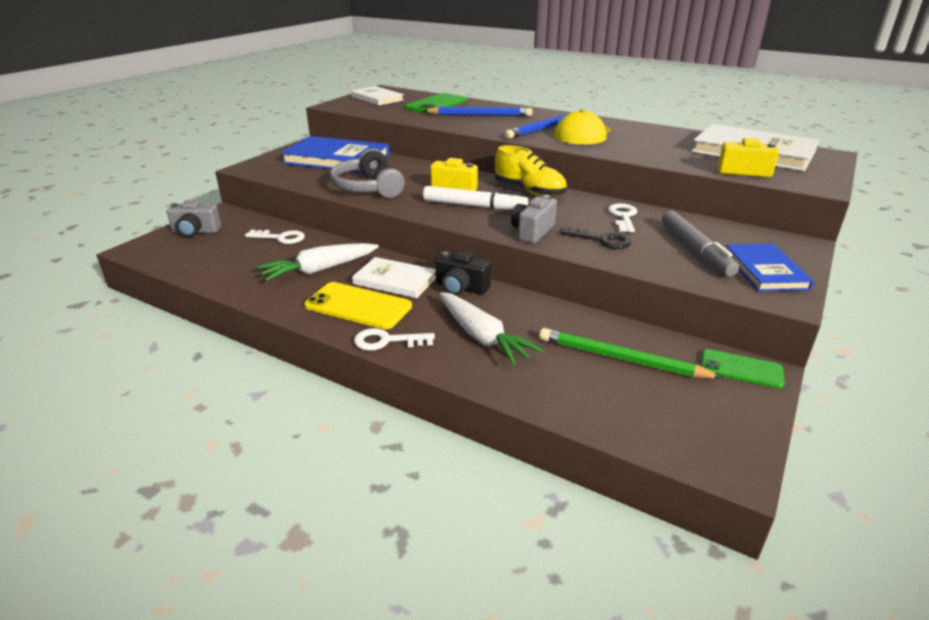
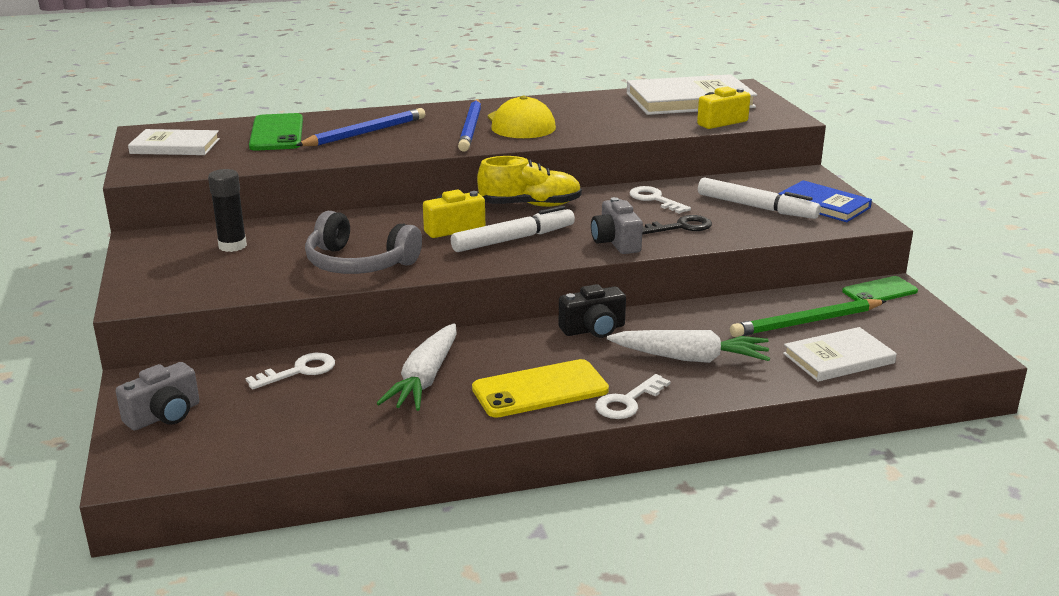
camera: 45 degrees left, 5 degrees down
blue book [280,136,389,173] -> black glue stick [208,169,247,252]
white book [352,257,436,298] -> white book moved to [783,327,897,382]
grey marker [662,210,739,276] -> white marker [698,178,821,219]

